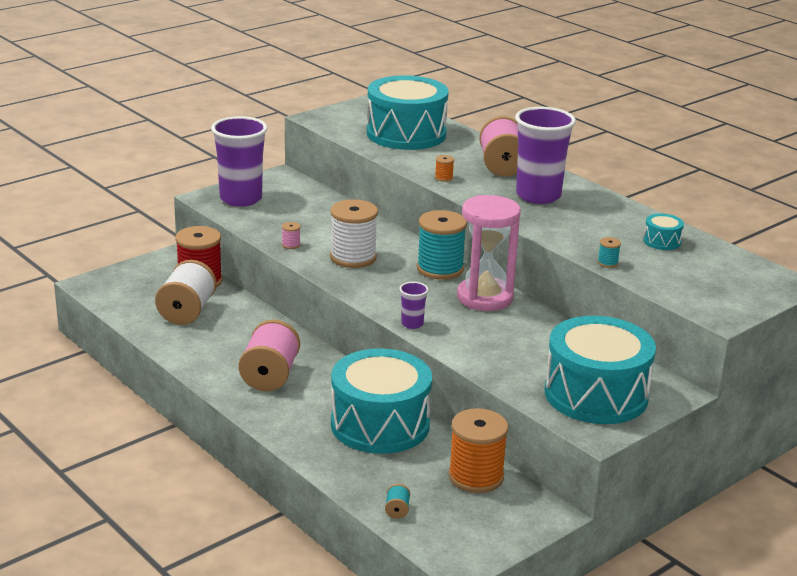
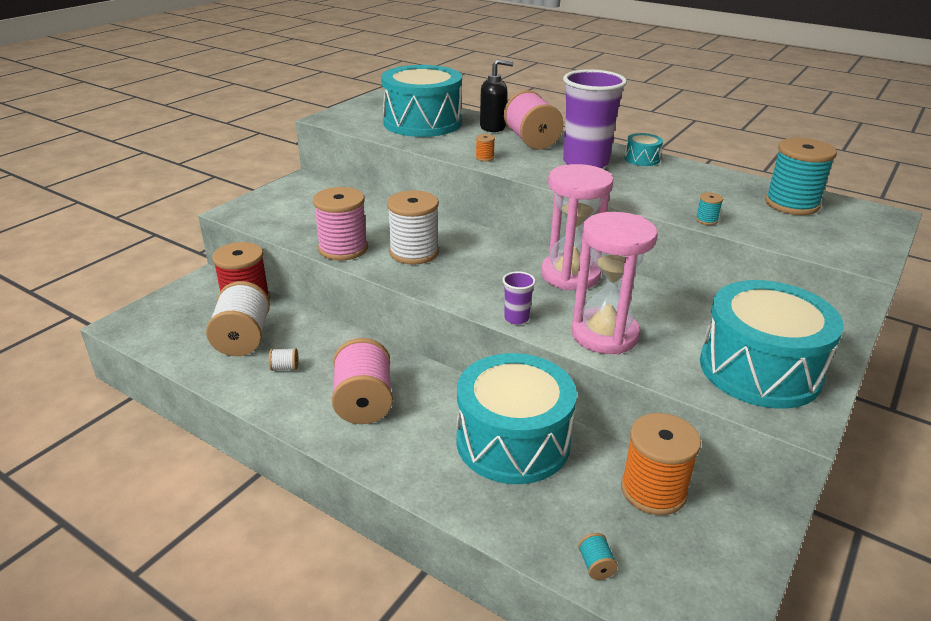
camera: 15 degrees left, 5 degrees up
purple cup [211,116,268,207] -> none
pink spool [282,222,301,249] -> pink spool [313,187,368,261], size x2.46
turquoise spool [417,210,467,280] -> turquoise spool moved to [765,138,837,215]
turquoise drum [643,214,684,250] -> turquoise drum moved to [624,133,663,166]
none -> white spool [269,348,299,371]
none -> black soap dispenser [480,59,514,132]
none -> pink hourglass [571,212,658,355]

